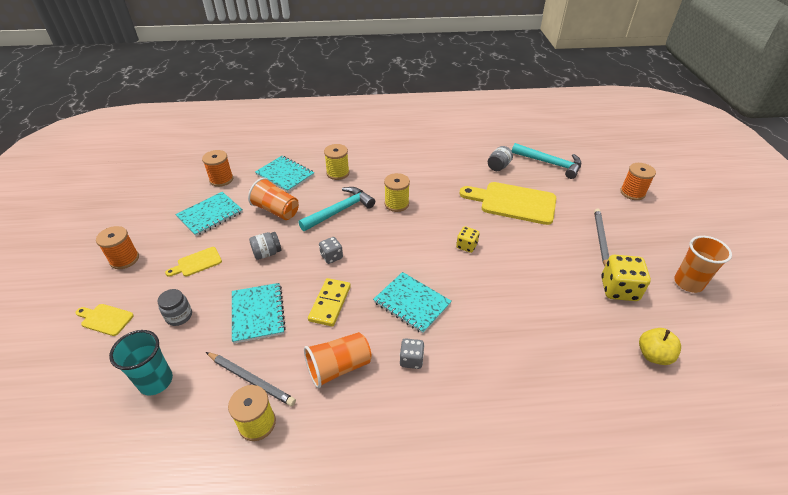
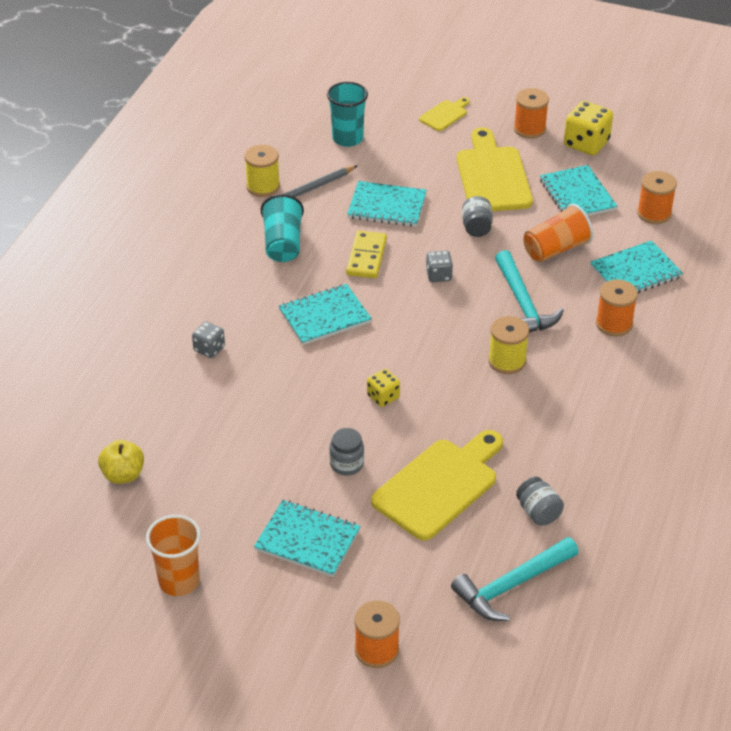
camera: 115 degrees right, 0 degrees up
grey jar [157,289,192,326] -> grey jar moved to [329,428,364,476]
yellow cutting board [165,247,222,277] -> yellow cutting board [457,127,533,211], size x2.06
orange cup [304,332,372,388] -> turquoise cup [261,194,304,262]
yellow domino [308,278,351,326] -> yellow domino turned 60 degrees clockwise [346,230,387,278]
yellow spool [324,144,349,180] -> orange spool [596,279,638,336]
grey dice [400,338,424,369] -> grey dice moved to [192,322,225,358]
grey pencil [594,209,609,266] -> turquoise notebook [254,500,361,577]
yellow dice [601,255,651,301] -> yellow dice moved to [564,101,613,155]

